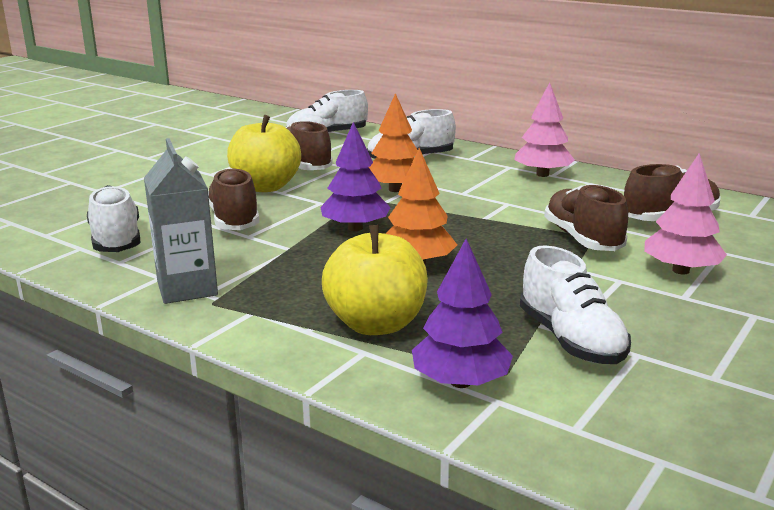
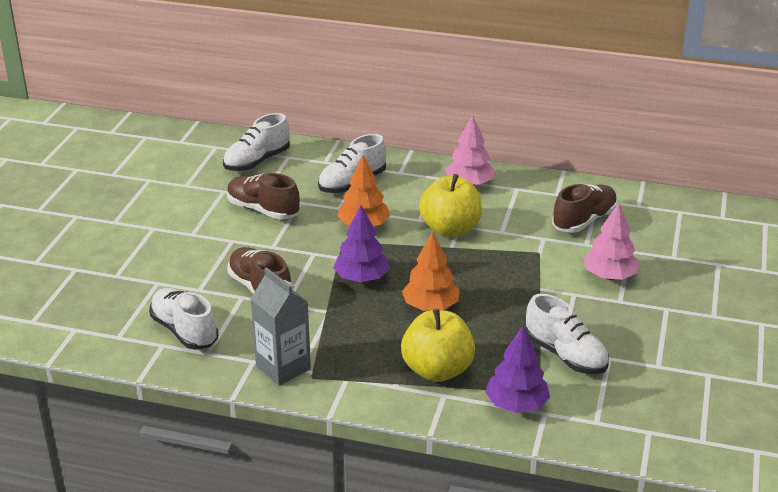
camera: 20 degrees left, 10 degrees up
yellow apple [227,115,301,192] -> yellow apple moved to [419,174,482,237]
brown shoe [544,184,628,251] -> none

